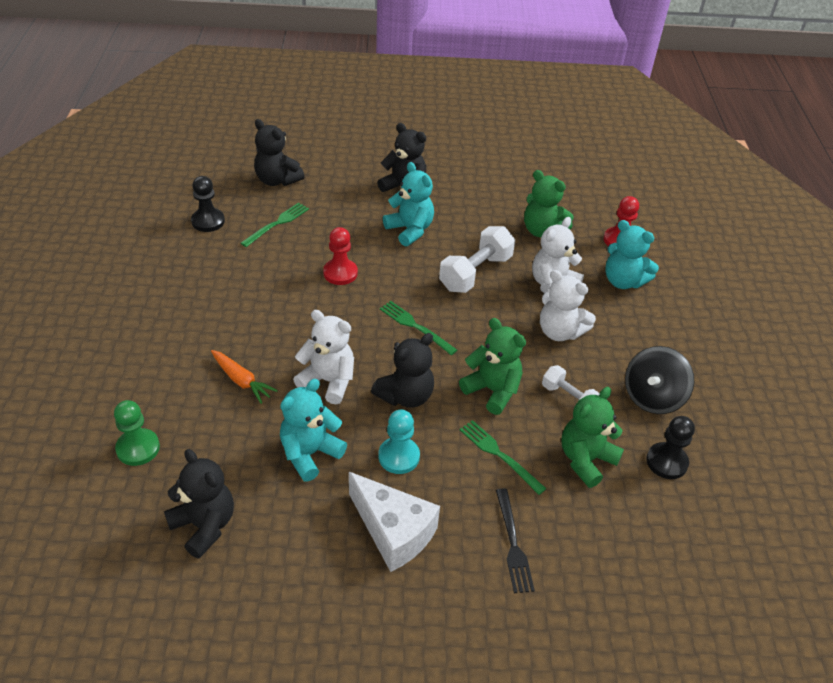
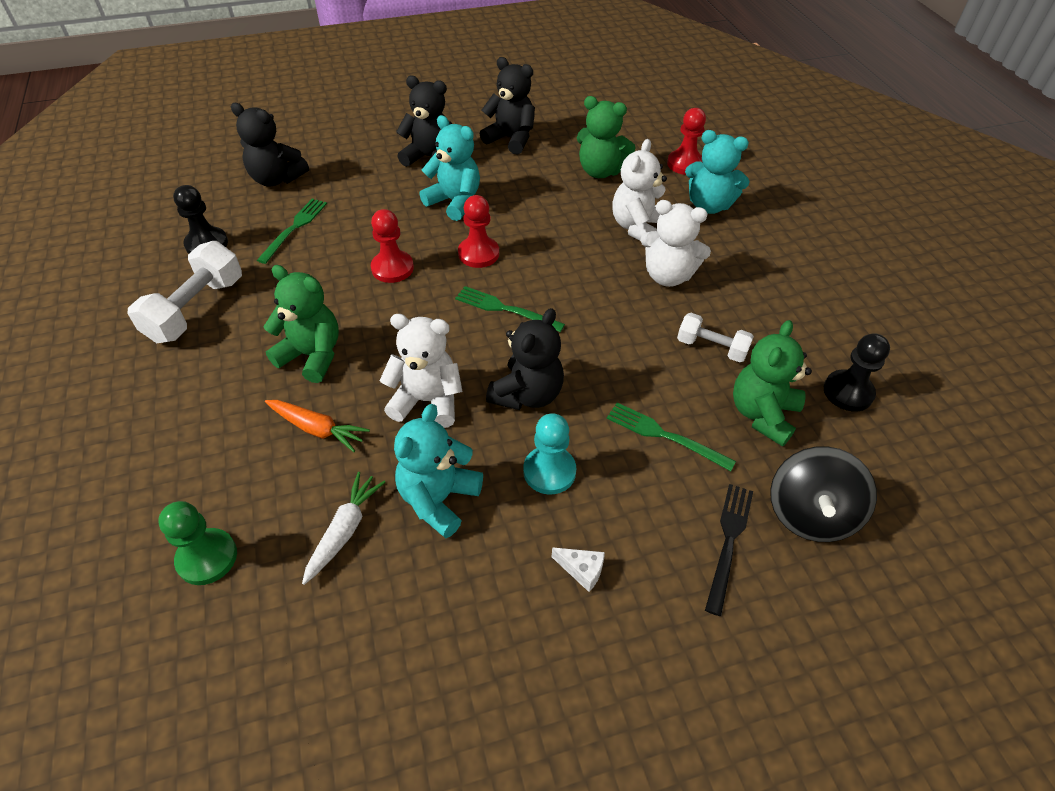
camera: 15 degrees left, 5 degrees up
black teddy bear [164,449,234,558] -> black teddy bear moved to [480,57,535,155]
white cheese [349,472,440,572] -> white cheese [552,547,605,592], size x0.40
white dumbbell [439,226,515,293] -> white dumbbell moved to [128,241,242,343]
green teddy bear [459,318,526,415] -> green teddy bear moved to [263,265,339,383]
black fork [496,488,535,593] -> black fork turned 135 degrees counterclockwise [705,484,753,616]
black spinning top [625,346,694,414] -> black spinning top moved to [770,446,877,542]
none -> white carrot [302,472,386,585]
none -> red pawn [458,195,499,268]

